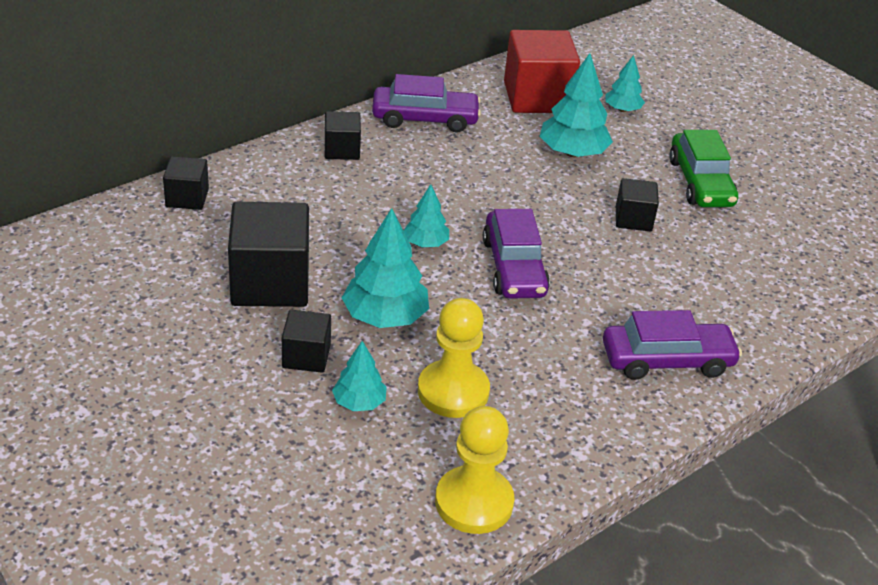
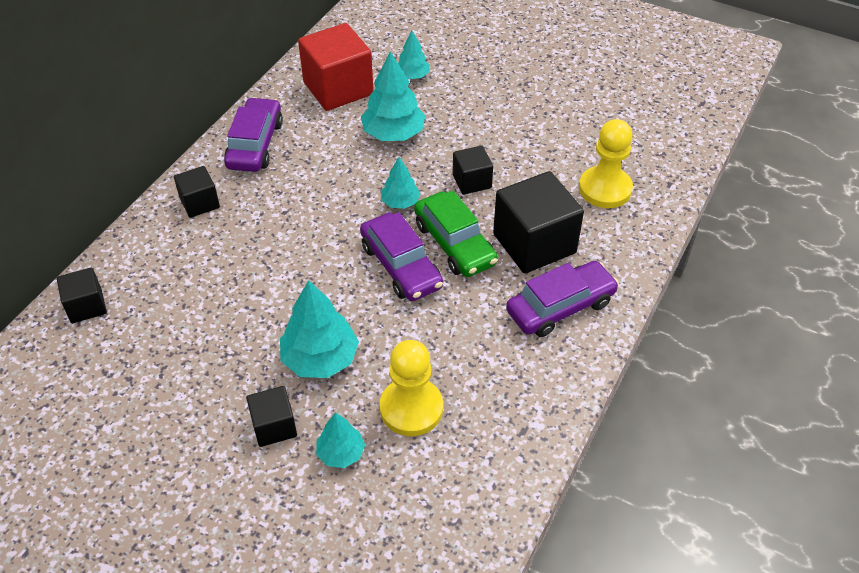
camera: 20 degrees left, 10 degrees up
black cube [228,202,309,307] -> black cube moved to [493,171,584,273]
purple car [372,74,481,133] -> purple car turned 60 degrees counterclockwise [224,97,283,172]
turquoise tree [403,184,449,247] -> turquoise tree moved to [381,157,420,209]
yellow pawn [435,406,514,534] -> yellow pawn moved to [579,119,633,208]
green car [669,130,738,207] -> green car moved to [414,191,498,277]

